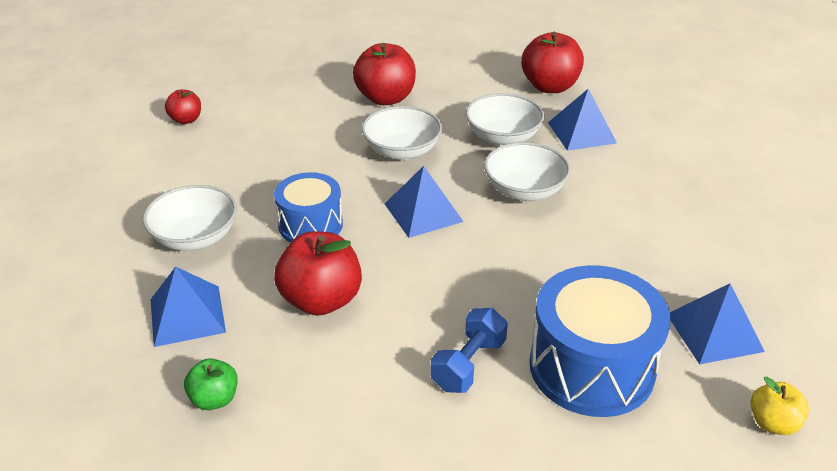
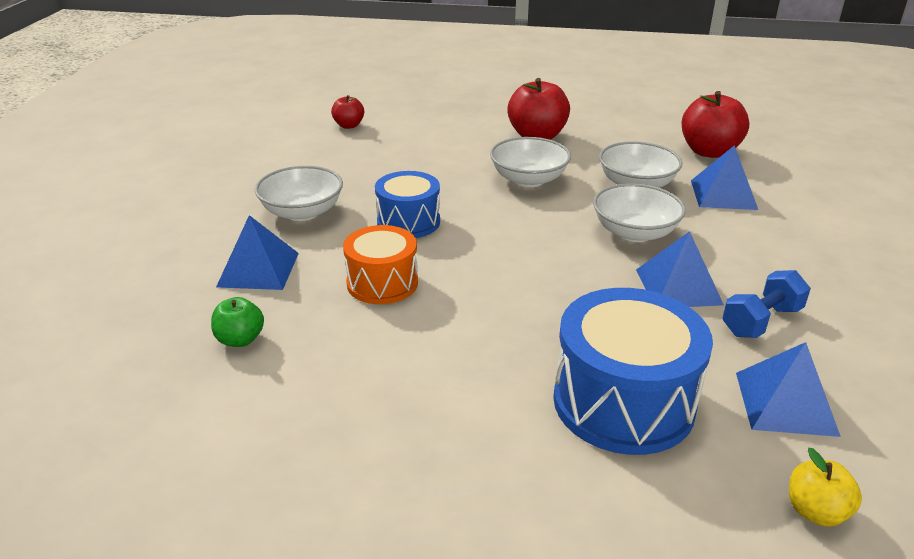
camera: 20 degrees right, 5 degrees down
red apple [274,231,362,316] -> orange drum [343,225,418,304]
blue pyramid [385,166,464,238] -> blue pyramid moved to [636,231,724,307]
blue dumbbell [431,308,508,393] -> blue dumbbell moved to [722,270,811,338]

